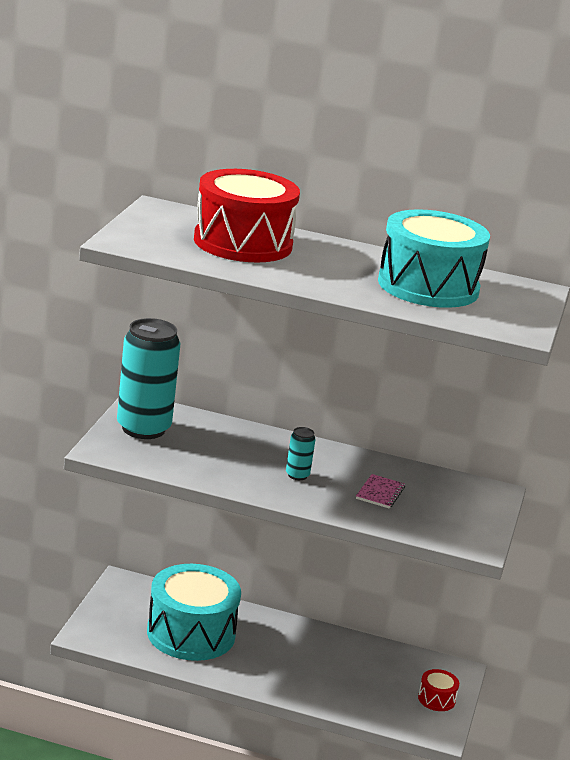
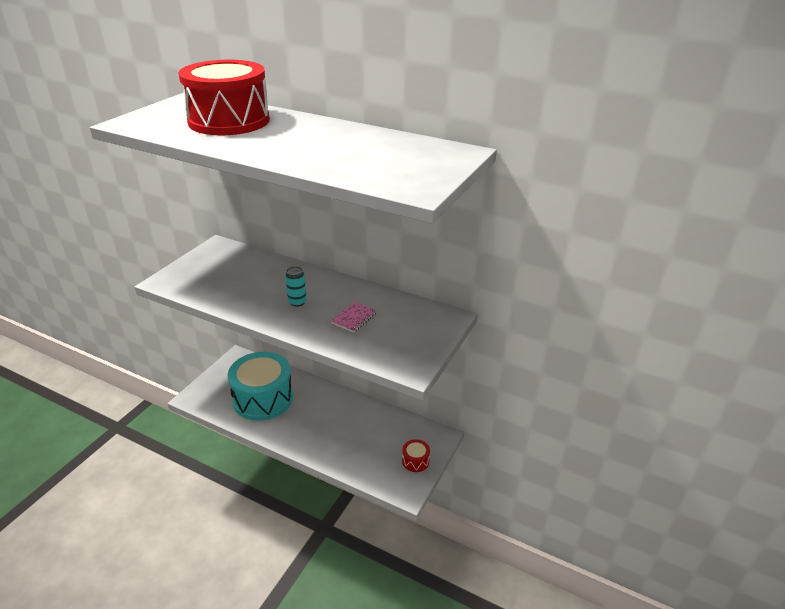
camera: 15 degrees right, 10 degrees up
turquoise can [117,318,180,439] -> none
turquoise drum [378,209,490,308] -> none

